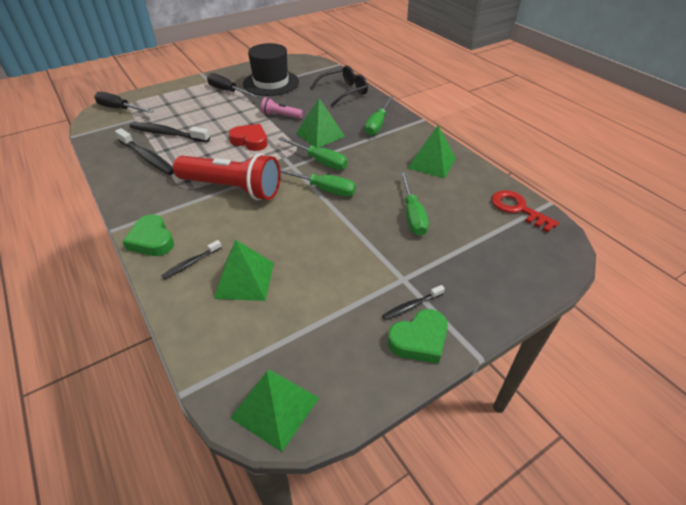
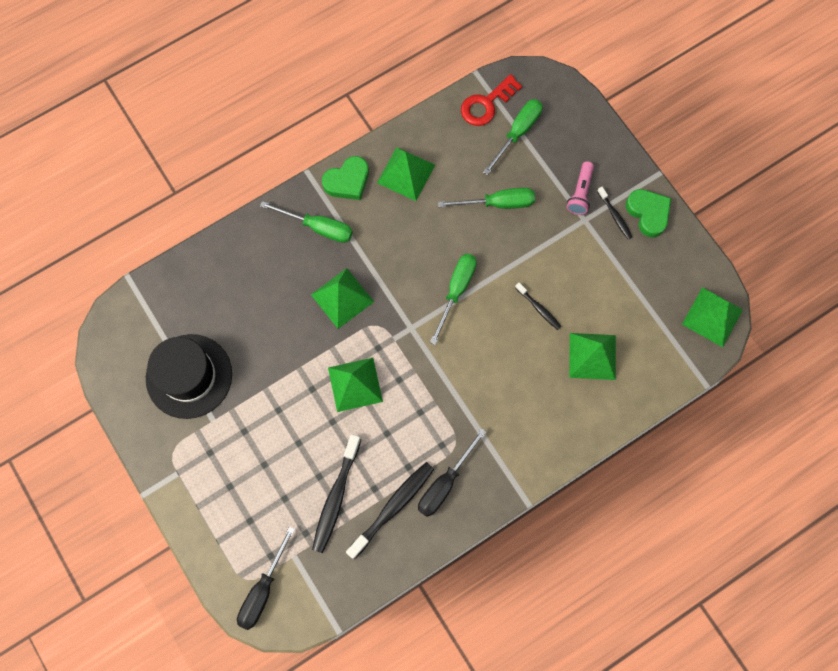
camera: 90 degrees left, 30 degrees up
green heart [123,215,174,256] -> green heart moved to [322,156,369,200]
black toothbrush [161,240,222,280] -> black toothbrush moved to [515,283,561,330]
red flashlight [173,153,281,200] -> none
black screwdriver [207,73,258,98] -> black screwdriver moved to [418,428,486,517]
red heart [229,124,268,151] -> green pyramid [328,358,383,412]
pink flashlight [261,97,303,119] -> pink flashlight moved to [566,161,594,215]
green screwdriver [279,137,348,170] -> green screwdriver moved to [483,99,542,175]
black glasses [310,65,368,107] -> none

